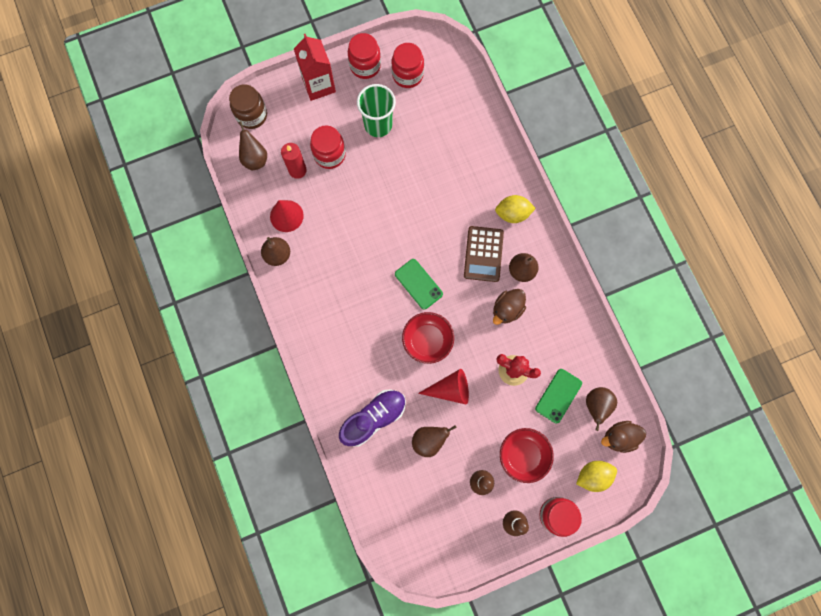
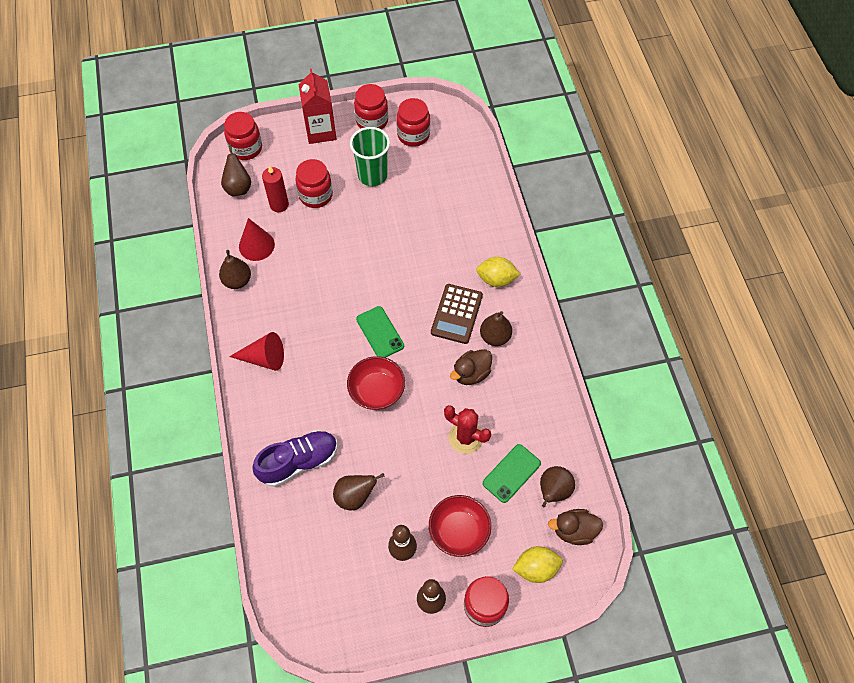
camera: 10 degrees right, 15 degrees down
brown jar [229,84,267,129] -> red jar [224,112,262,160]
red cone [418,369,469,404] -> red cone moved to [229,332,284,371]

